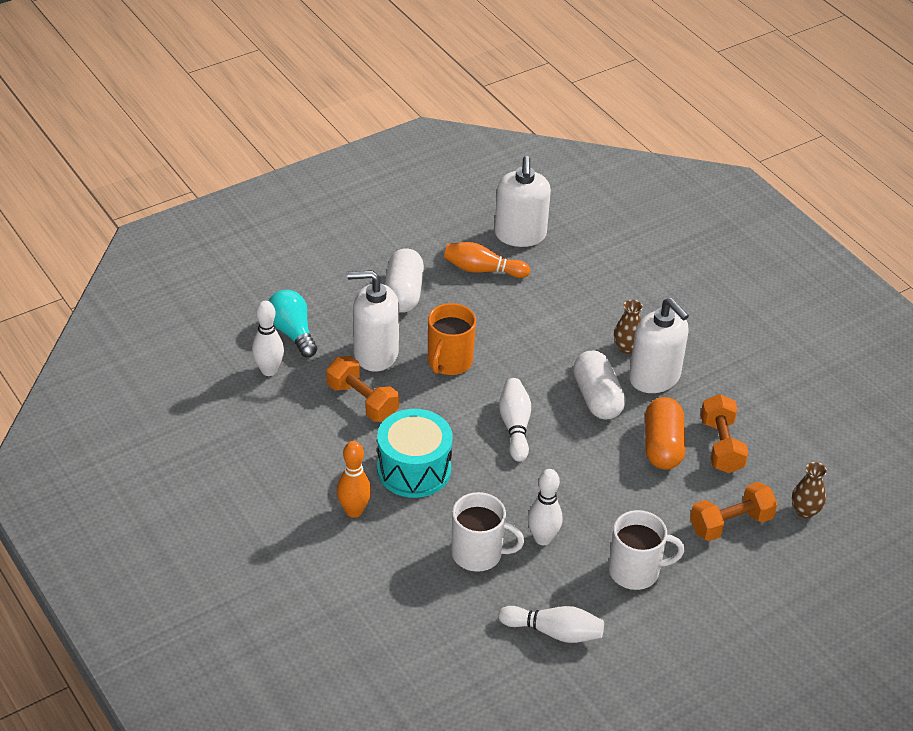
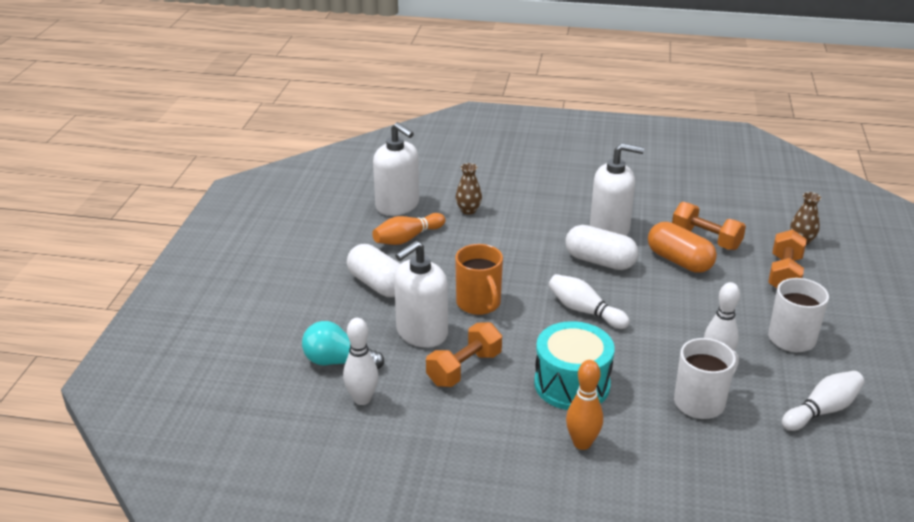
camera: 45 degrees left, 10 degrees down
orange dumbbell [326,356,399,422] -> orange dumbbell turned 45 degrees counterclockwise [426,322,502,387]
brown vase [614,299,643,354] -> brown vase moved to [456,163,482,215]

